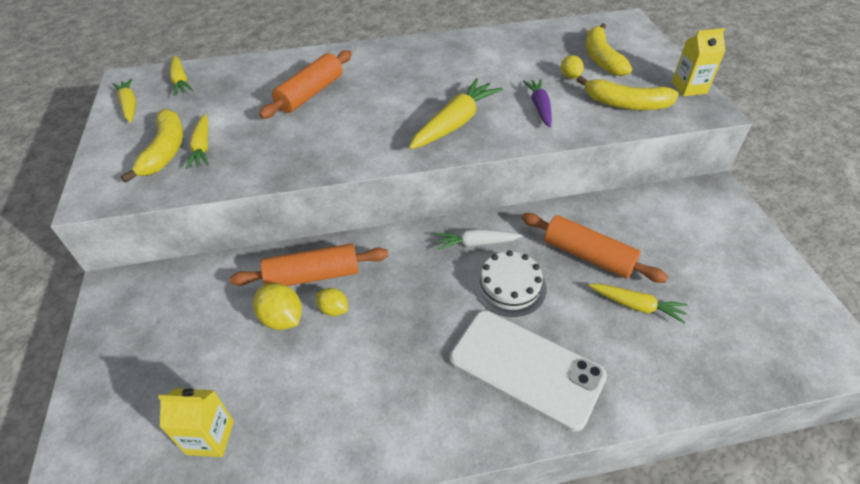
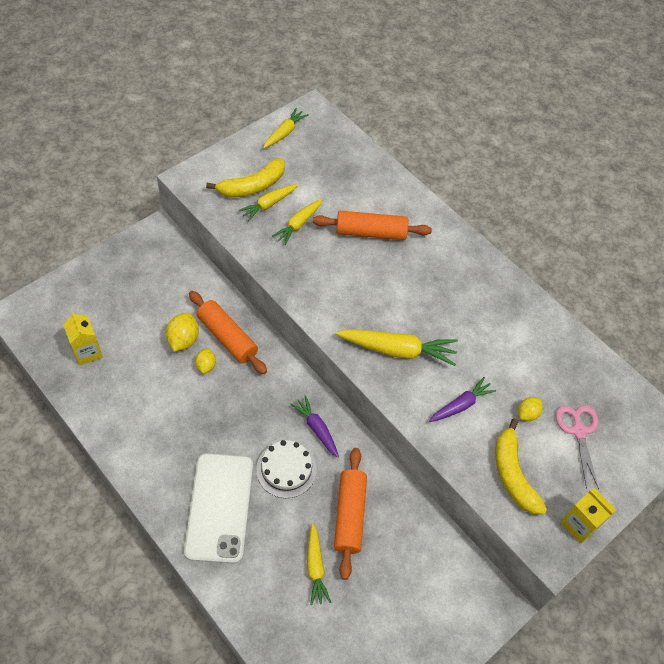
camera: 55 degrees right, 10 degrees up
yellow carrot [170,56,194,96] -> yellow carrot moved to [272,199,323,245]
white carrot [436,229,523,250] -> purple carrot [290,395,339,458]
yellow banana [586,23,632,76] -> pink scissors [556,405,599,490]

